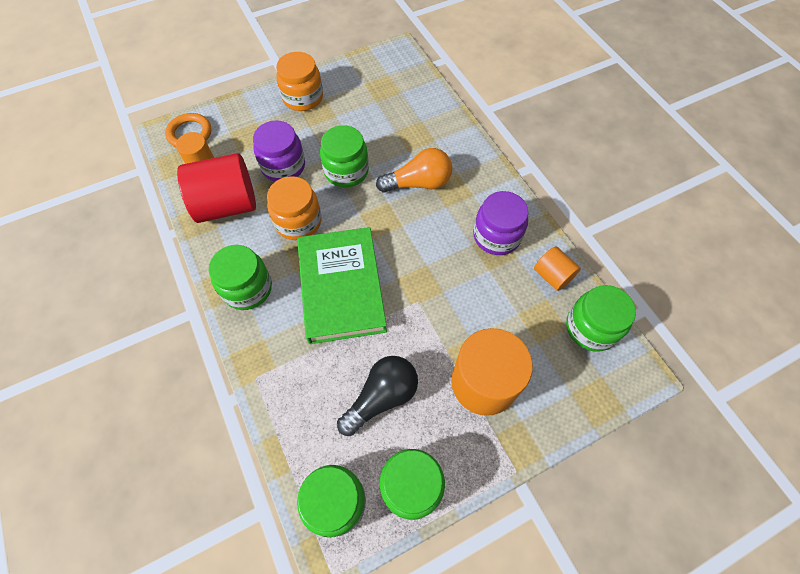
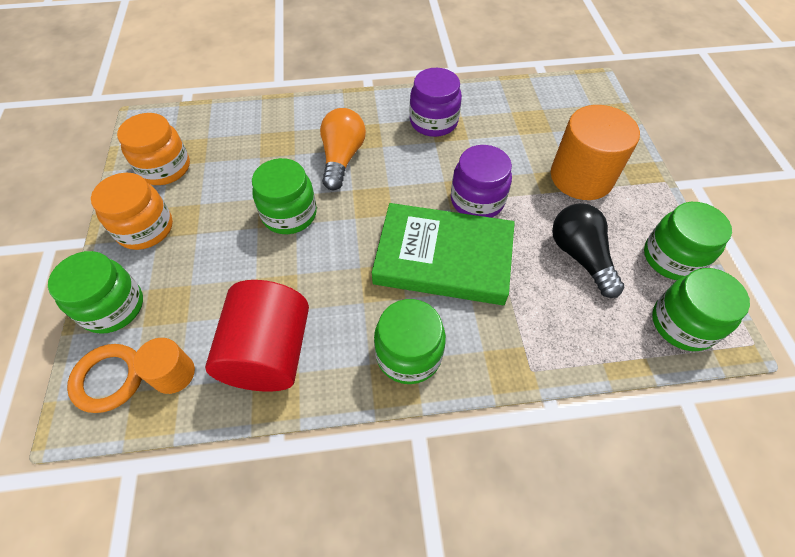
camera: 70 degrees left, 5 degrees down
purple jar [253,120,305,182] -> purple jar moved to [451,145,512,218]
orange jar [267,176,322,240] -> orange jar moved to [117,113,190,185]
orange cylinder [534,246,581,291] -> none
green jar [566,285,636,351] -> green jar moved to [48,251,143,334]

